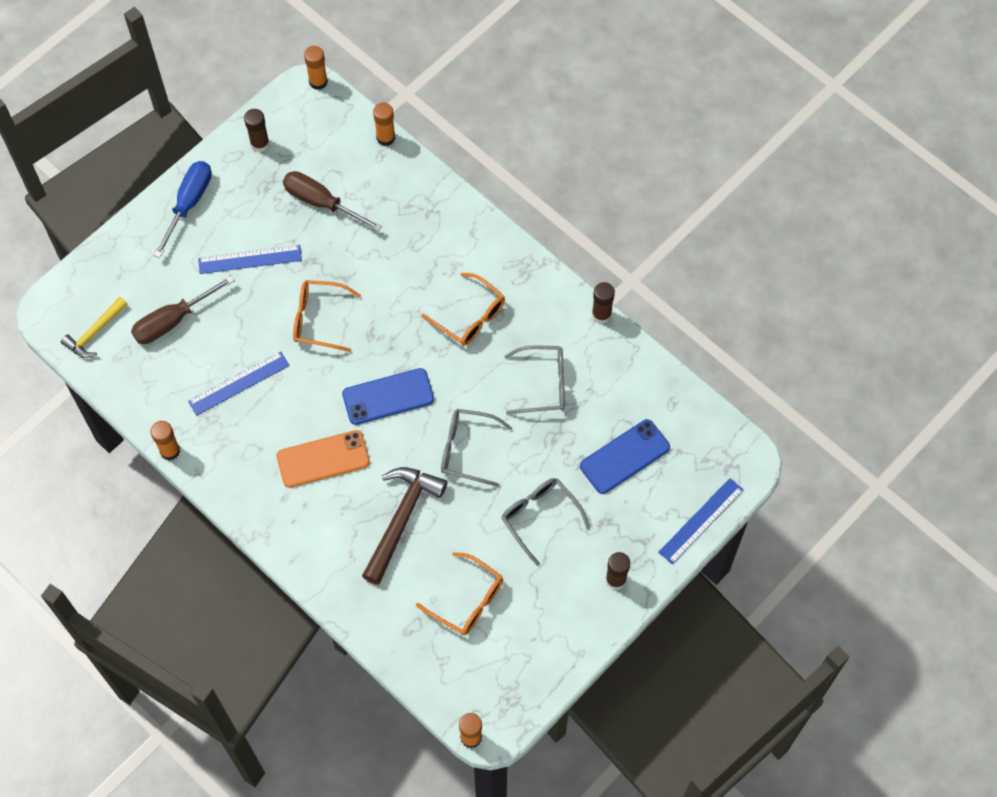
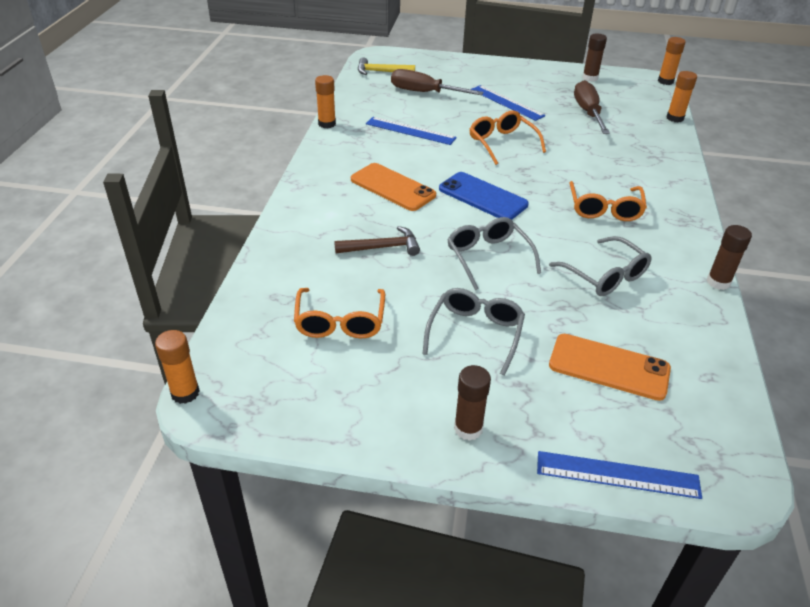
camera: 55 degrees right, 25 degrees down
blue screwdriver [153,161,212,258] -> none
brown hammer [362,467,448,585] -> brown hammer [334,226,420,256], size x0.62
blue phone [580,419,670,494] -> orange phone [549,334,671,401]

